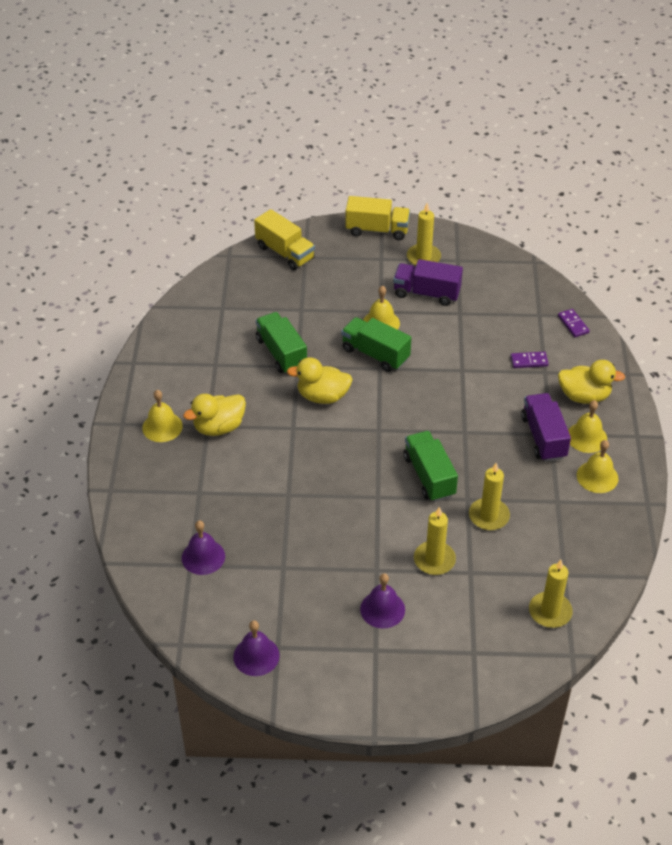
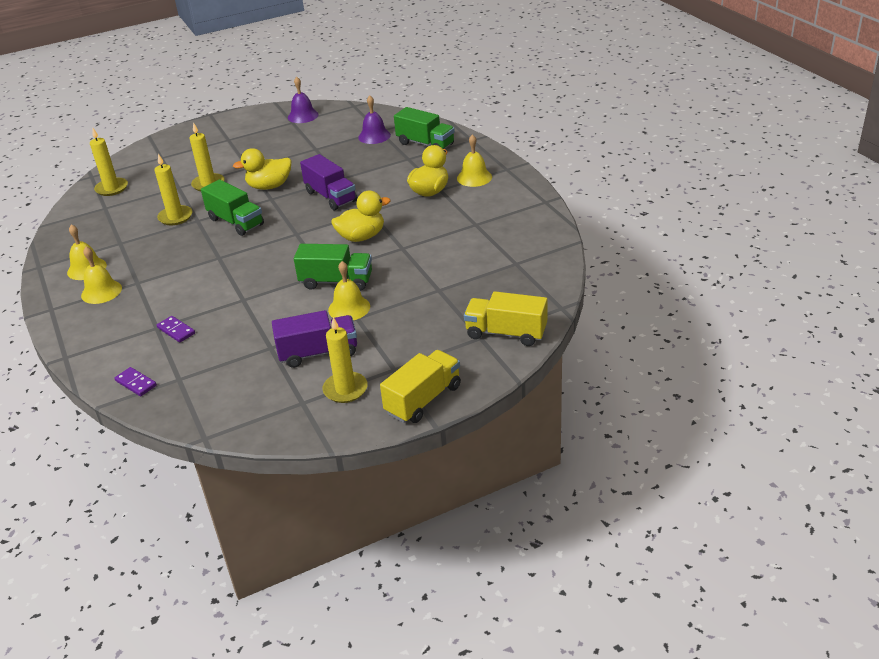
camera: 155 degrees right, 10 degrees down
green truck [256,312,307,374] -> green truck moved to [394,107,455,149]
yellow truck [346,196,410,240] -> yellow truck turned 150 degrees clockwise [380,350,461,423]
purple bell [360,573,405,629] -> none
purple domino [511,351,549,368] -> purple domino turned 75 degrees clockwise [157,316,195,342]
purple truck [521,393,571,462] -> purple truck moved to [300,154,357,210]
yellow duck [558,360,625,404] -> yellow duck moved to [233,148,291,190]

